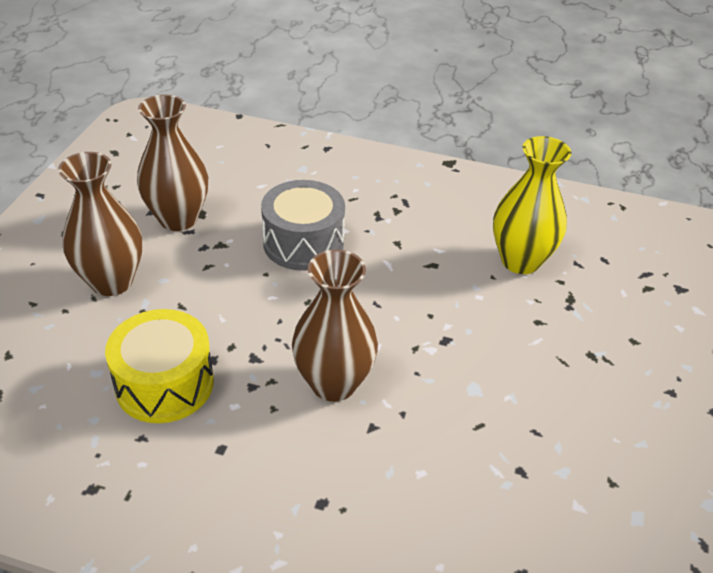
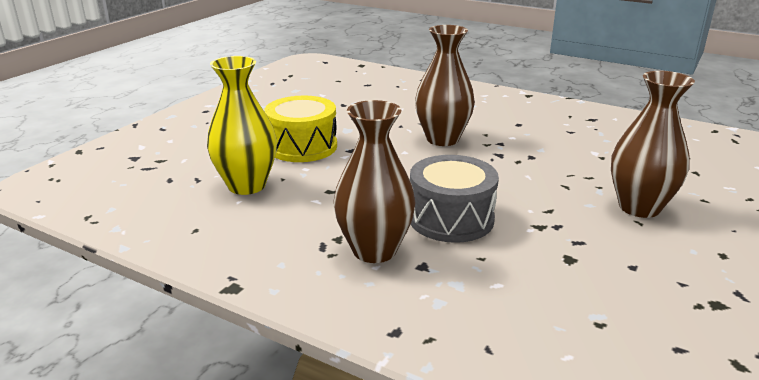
camera: 165 degrees left, 15 degrees down
yellow drum [105,309,214,423] -> yellow drum moved to [264,96,337,162]
brown vase [137,95,208,231] -> brown vase moved to [334,100,416,263]

